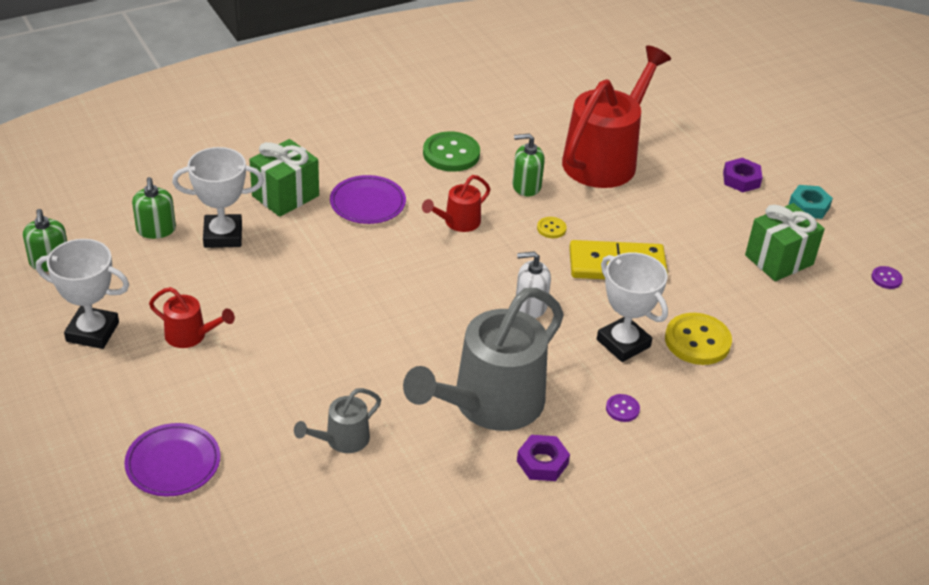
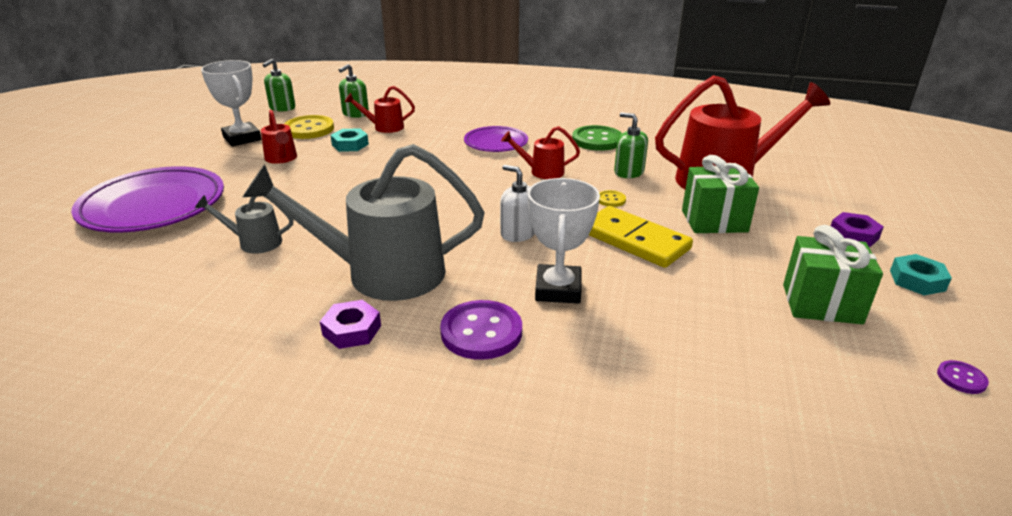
camera: 45 degrees right, 10 degrees down
purple plate [124,423,220,497] -> purple plate [71,166,224,233], size x1.77
white trophy [172,147,264,248] -> red watering can [345,86,415,133]
green gift [249,139,319,217] -> green gift moved to [682,155,759,233]
purple button [606,394,640,422] -> purple button [440,300,522,360], size x2.07
yellow button [665,313,732,365] -> yellow button moved to [284,115,334,139]
none -> turquoise nut [330,128,369,152]

